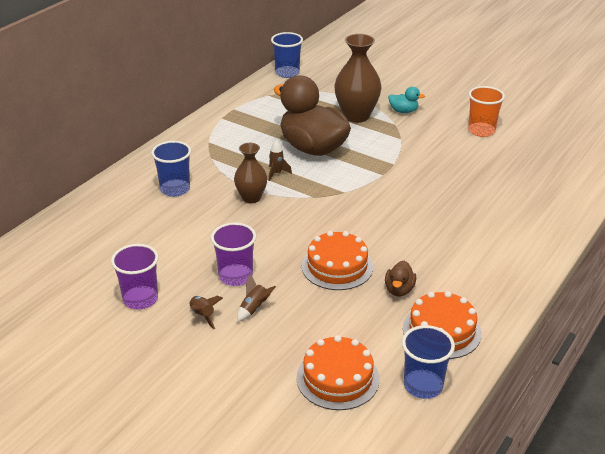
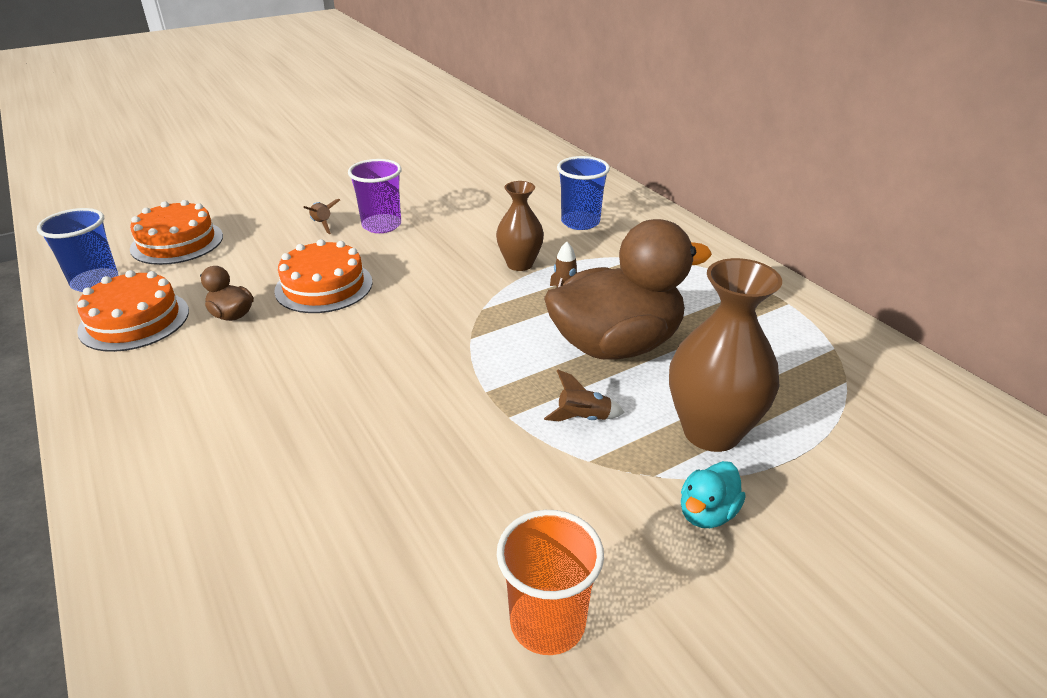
camera: 115 degrees right, 0 degrees up
purple cup [111,244,158,309] -> none
brown rocket [189,296,223,329] -> brown rocket moved to [544,369,625,421]
blue cup [271,32,303,78] -> none

